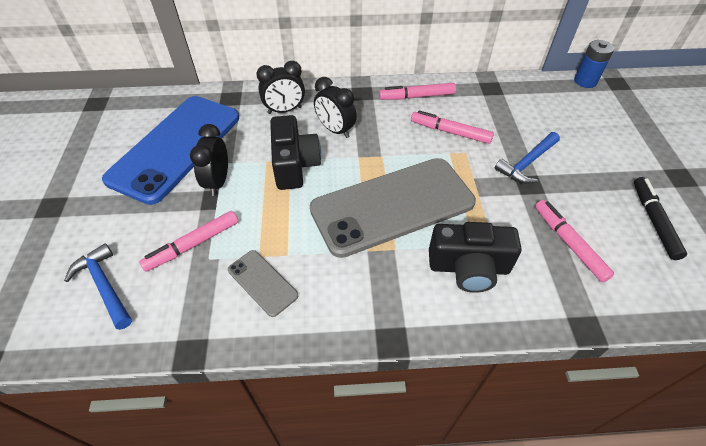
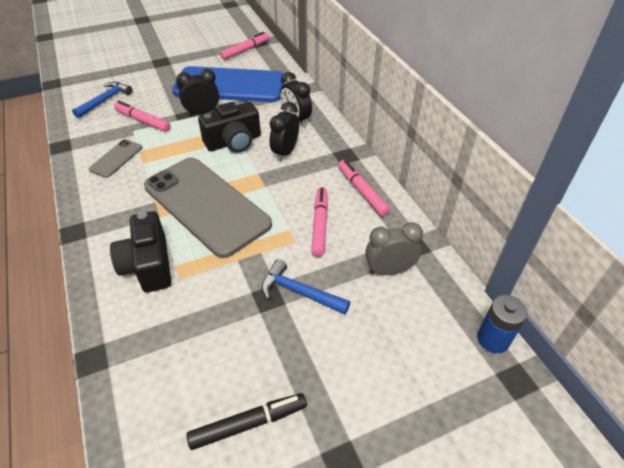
camera: 70 degrees right, 5 degrees down
pink marker [535,200,614,282] -> pink marker moved to [220,32,269,60]
none -> grey clock [365,222,423,275]

